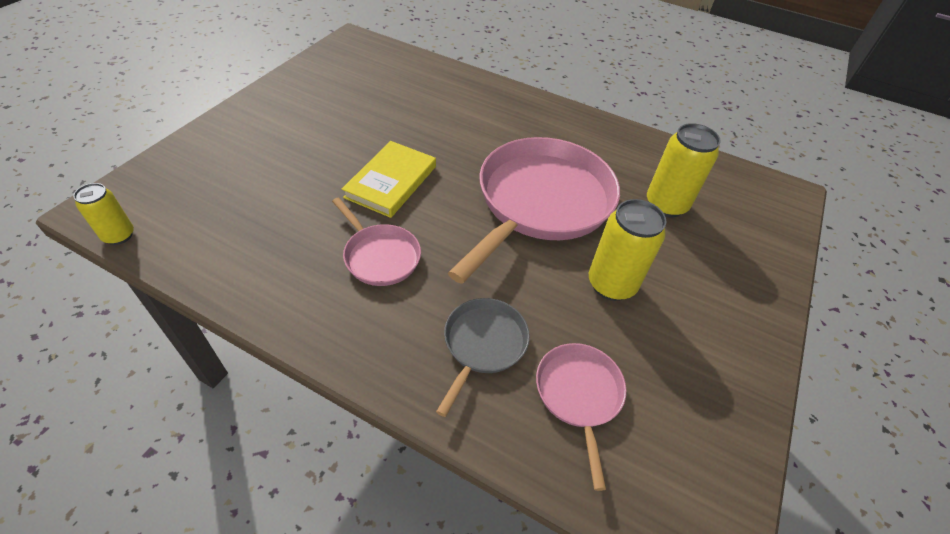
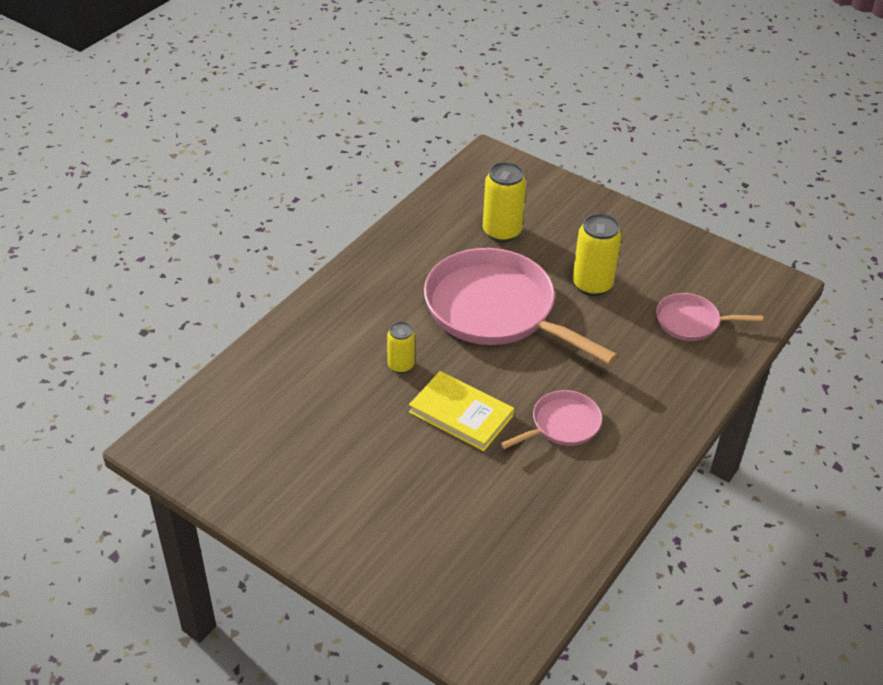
camera: 80 degrees left, 5 degrees down
yellow can [73,183,134,245] -> yellow can moved to [387,322,415,374]
grey pan [436,298,530,417] -> none

